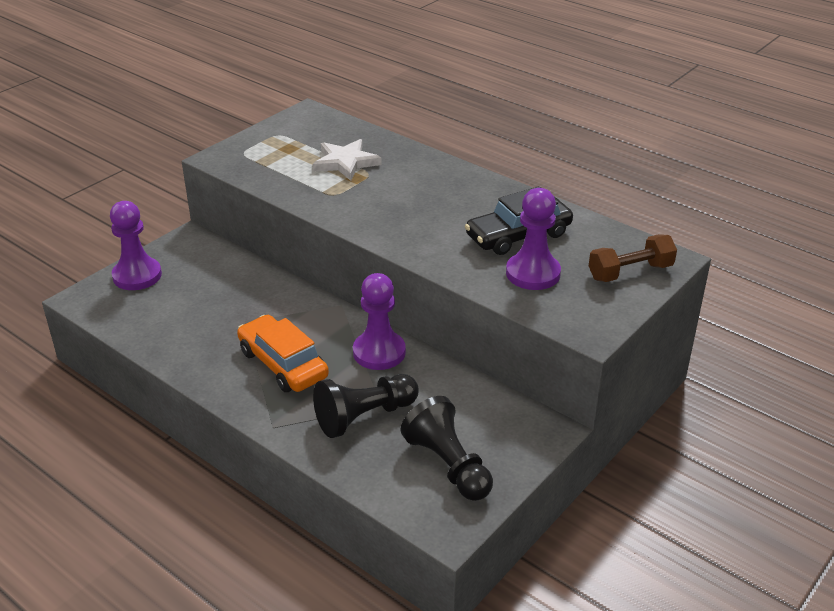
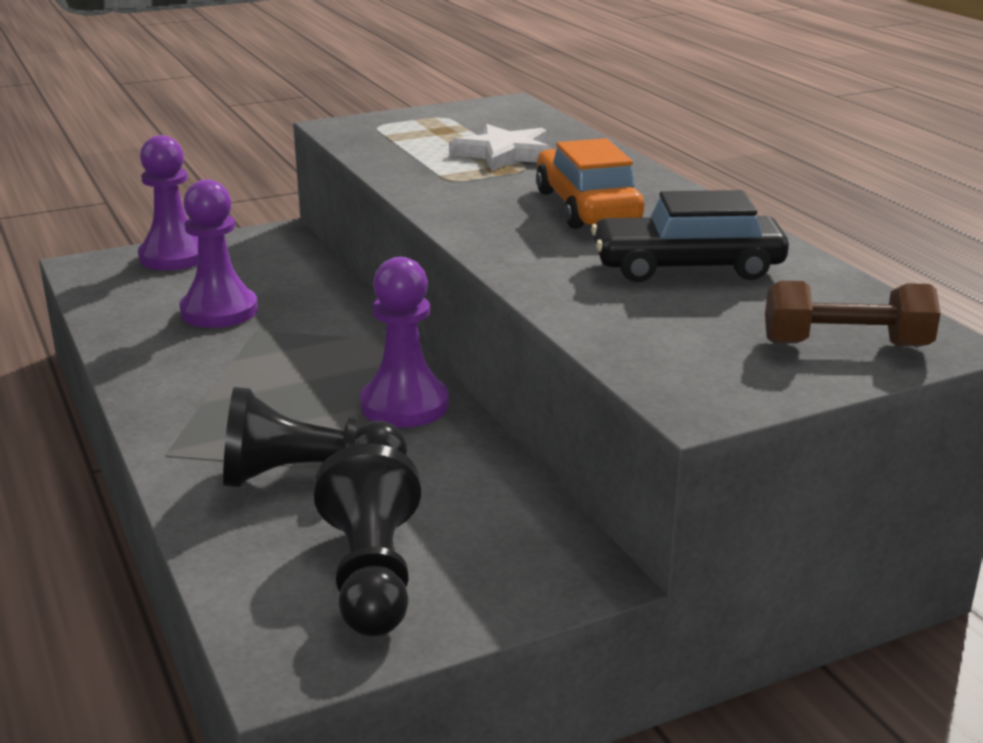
camera: 25 degrees right, 10 degrees down
orange car [237,315,329,392] -> orange car moved to [536,138,645,229]
purple pawn [506,188,561,290] -> purple pawn moved to [179,179,258,328]

